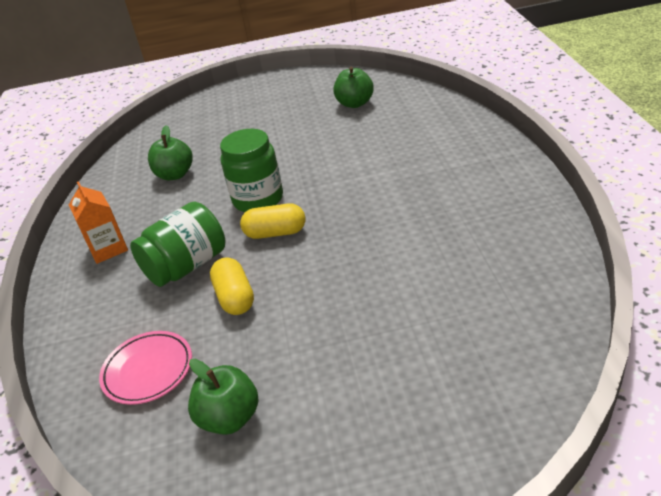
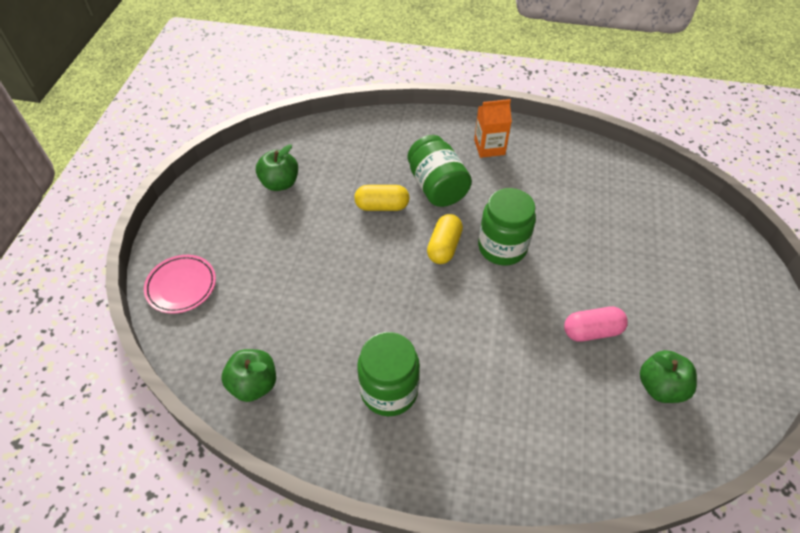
camera: 105 degrees right, 15 degrees up
pink plate [99,331,192,405] -> pink plate moved to [144,255,216,314]
green apple [148,126,193,180] -> green apple moved to [221,349,276,402]
none -> green jar [357,332,420,416]
none -> pink capsule [564,306,628,342]

